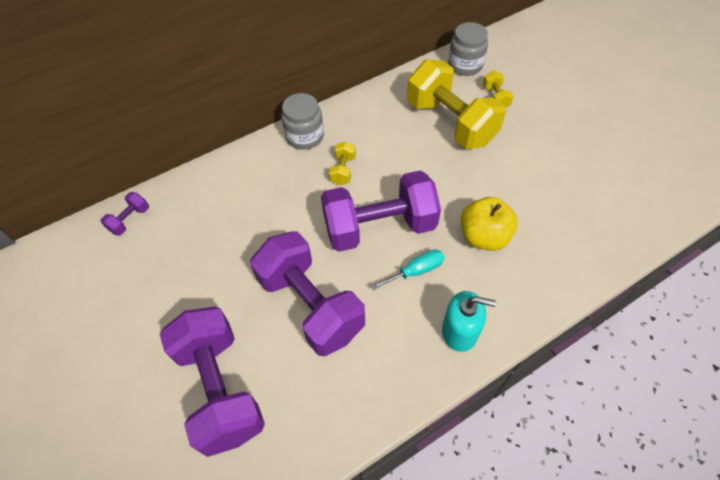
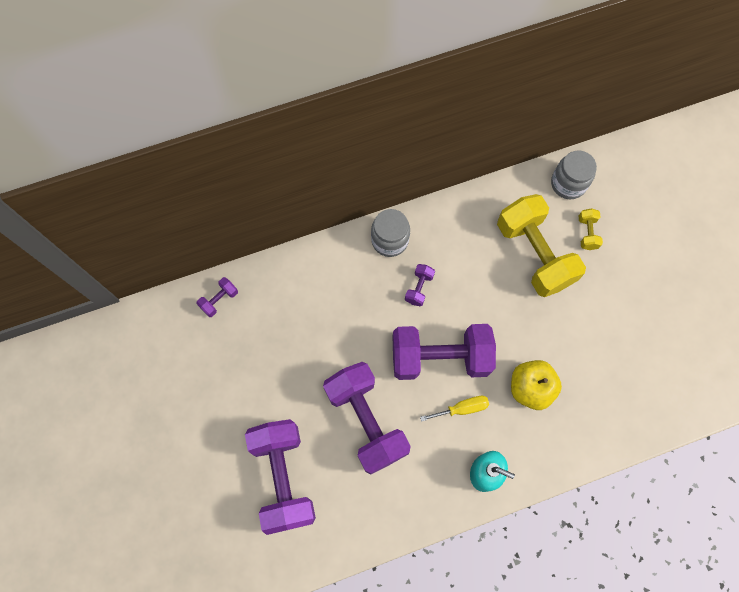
camera: 10 degrees right, 15 degrees up
yellow dumbbell [329,142,356,185] -> purple dumbbell [405,264,435,306]
turquoise screwdriver [371,249,445,290] -> yellow screwdriver [420,396,489,422]

